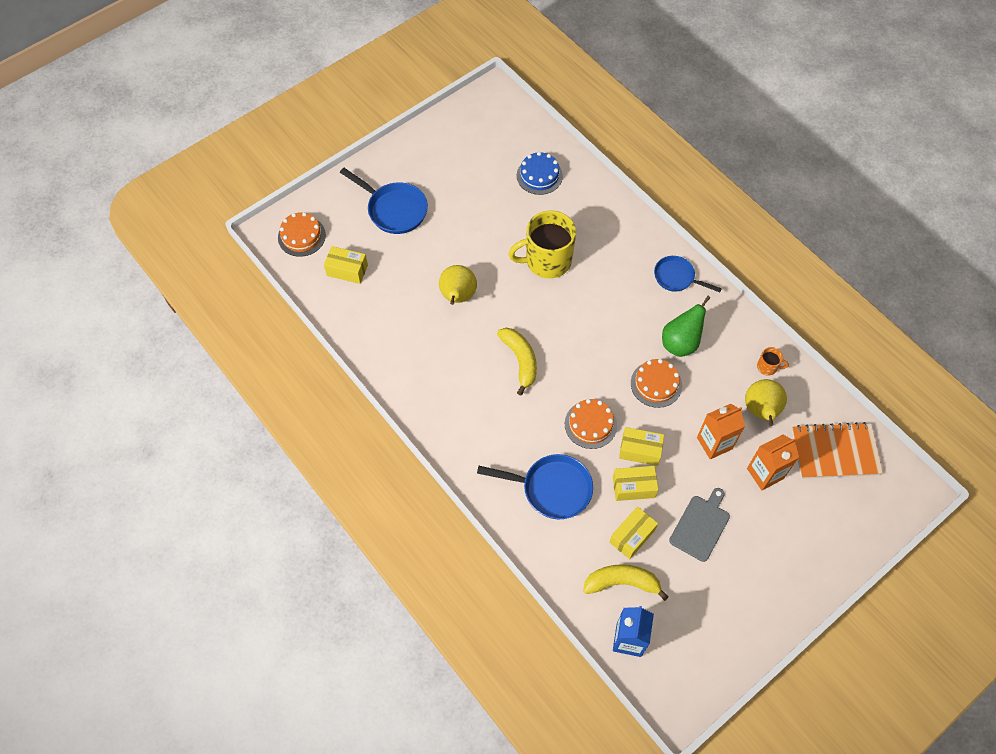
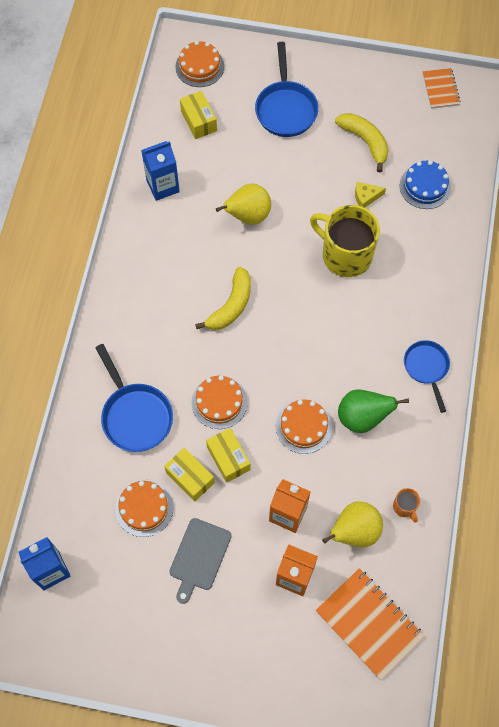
camera: 50 degrees right, 5 degrees up
yellow banana [583,564,669,601] -> yellow banana moved to [335,113,389,173]
yellow box [609,506,658,559] -> orange cake [115,480,173,537]
grey cutting board [669,488,730,562] -> grey cutting board turned 120 degrees clockwise [169,518,232,604]
none -> blue carton [141,141,180,201]
none -> yellow cheese [355,182,386,208]
none -> orange notebook [423,68,461,109]

